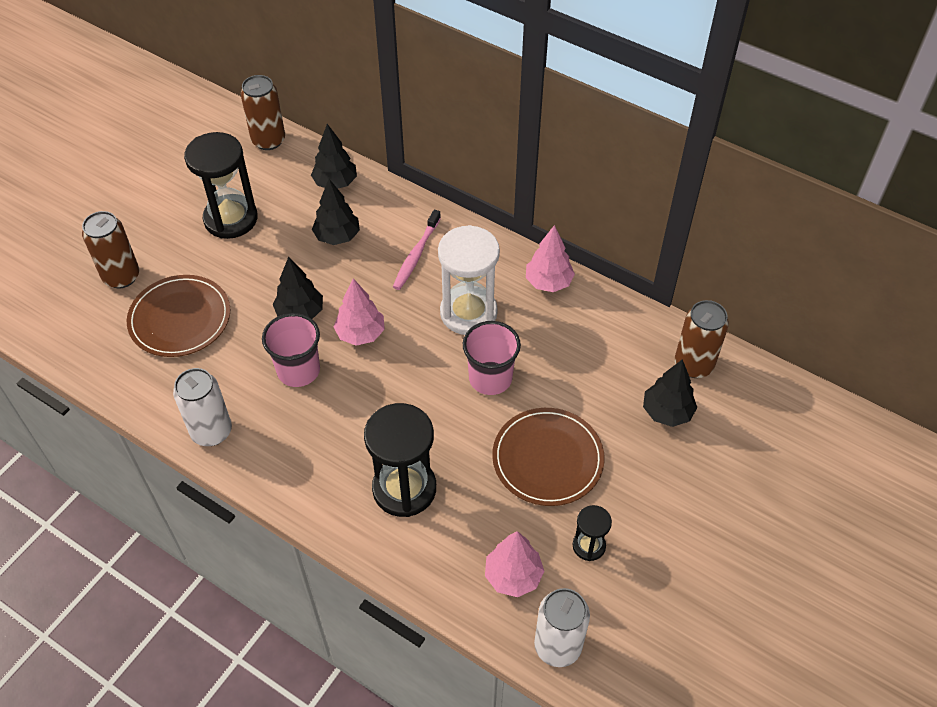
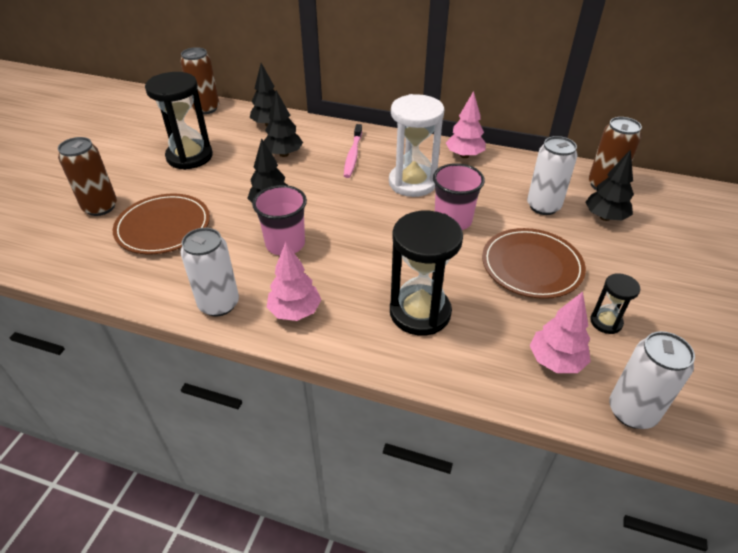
camera: 15 degrees left, 10 degrees down
pink tree [333,278,385,346] -> pink tree moved to [266,242,321,321]
none -> white can [527,136,577,215]

